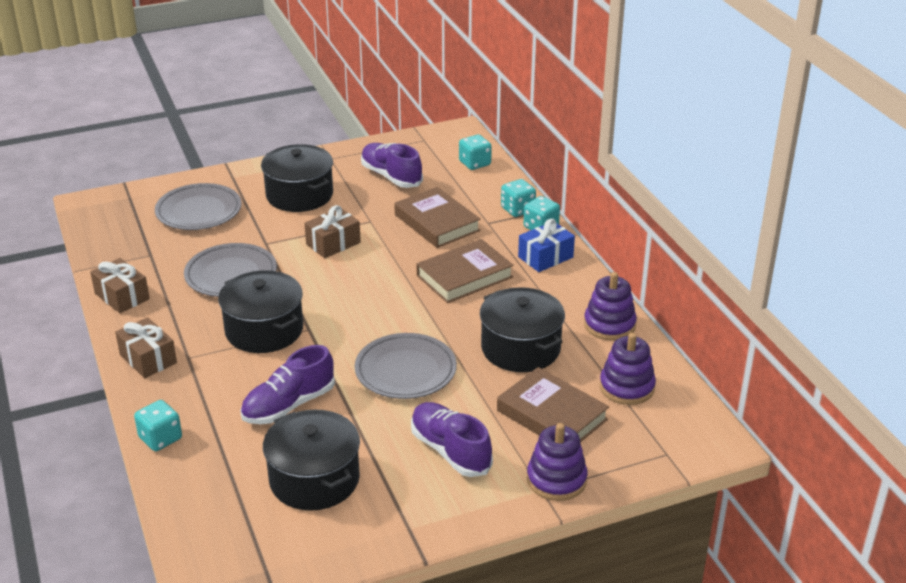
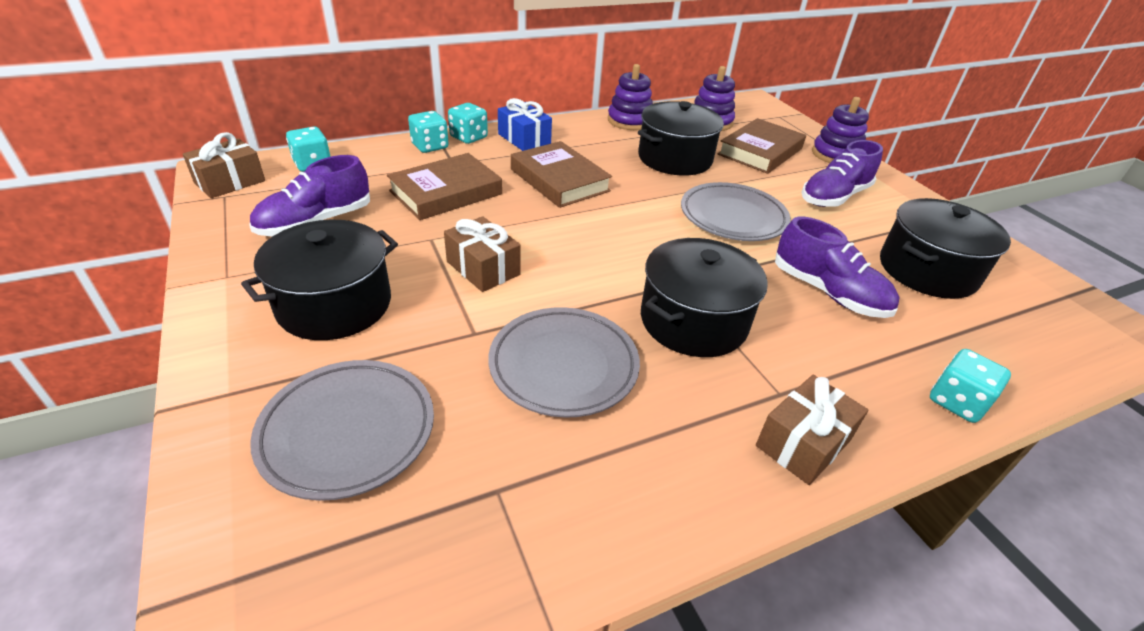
camera: 95 degrees left, 5 degrees up
brown gift [90,258,150,313] -> brown gift moved to [183,132,265,198]

